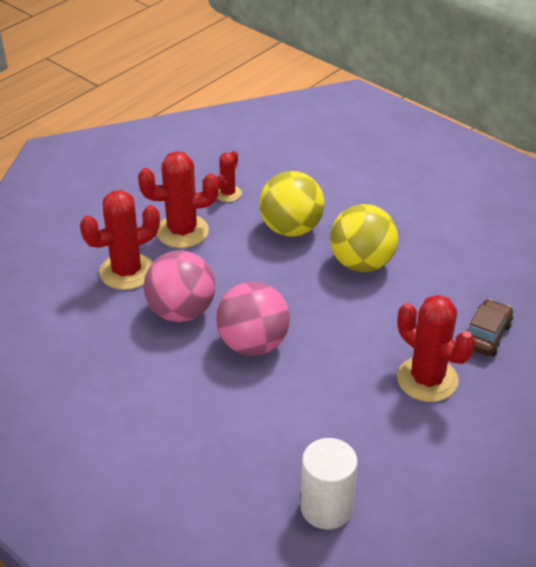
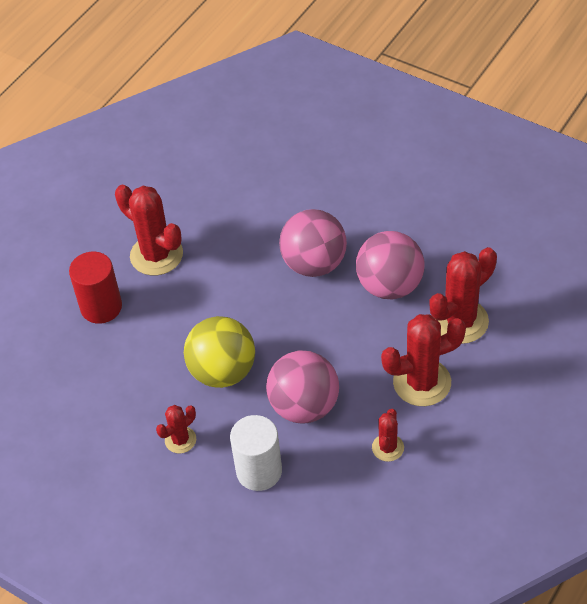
camera: 175 degrees right, 10 degrees up
yellow ball [259,171,325,237] -> pink ball [266,351,339,423]
white cylinder [300,438,358,530] -> white cylinder moved to [230,415,282,491]
brown car [466,299,513,356] -> red cylinder [69,252,122,324]
none -> red cactus [156,405,196,454]

